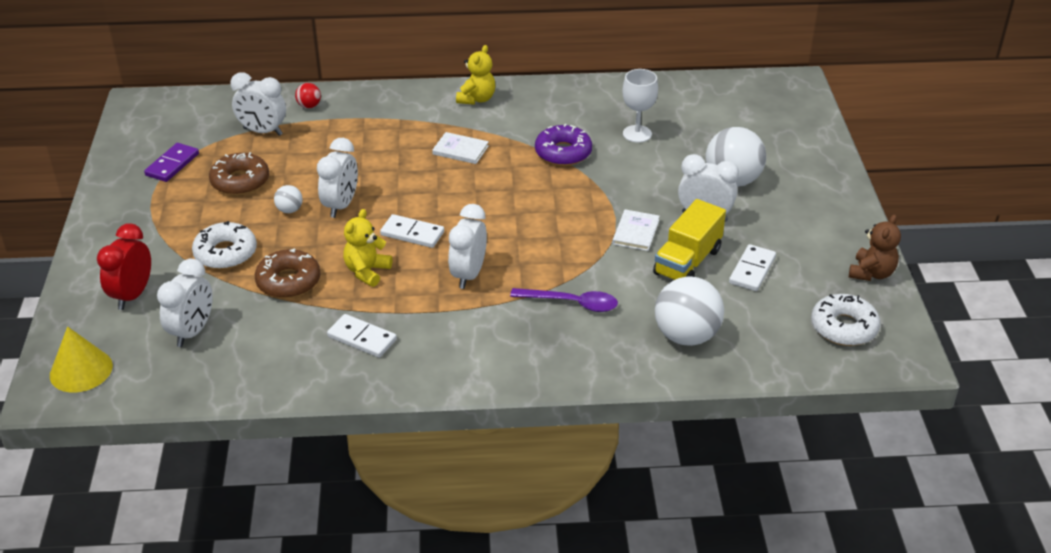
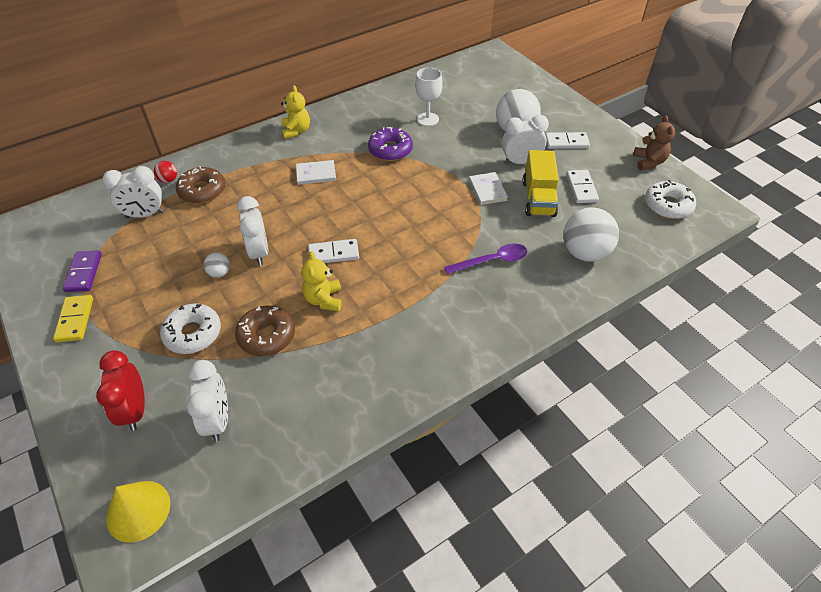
camera: 30 degrees left, 10 degrees up
brown donut [209,152,269,195] -> brown donut moved to [176,166,225,204]
white domino [327,314,397,358] -> white domino moved to [545,132,590,149]
white clock [448,204,487,289] -> none
none -> yellow domino [53,295,93,342]

